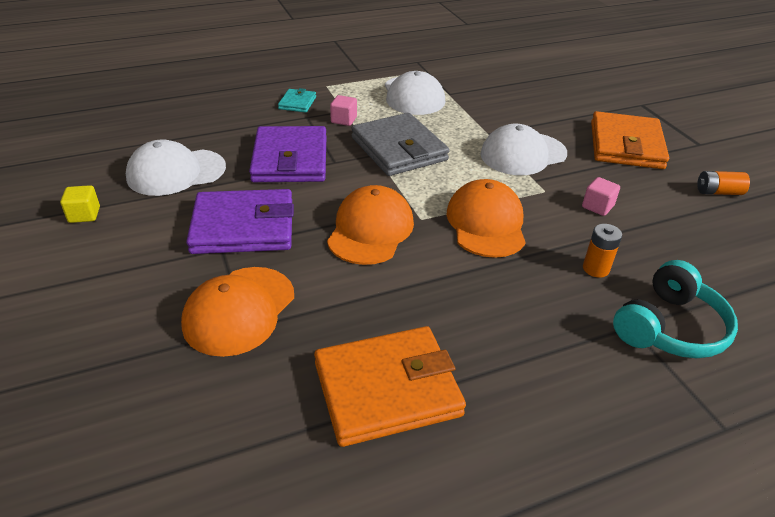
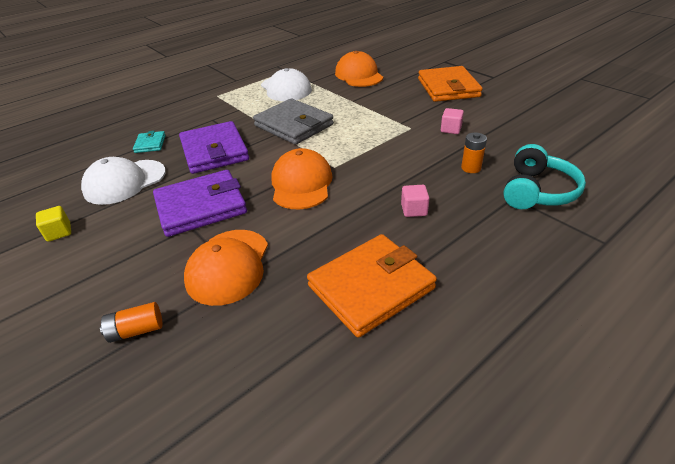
camera: 15 degrees left, 0 degrees up
turquoise wallet [278,88,316,113] -> turquoise wallet moved to [133,131,166,153]
pink cube [330,95,357,126] -> pink cube moved to [401,185,429,217]
orange cap [446,179,526,258] -> orange cap moved to [335,51,383,87]
white cap [480,124,567,175] -> none
orange battery [697,171,750,195] -> orange battery moved to [100,302,162,343]

